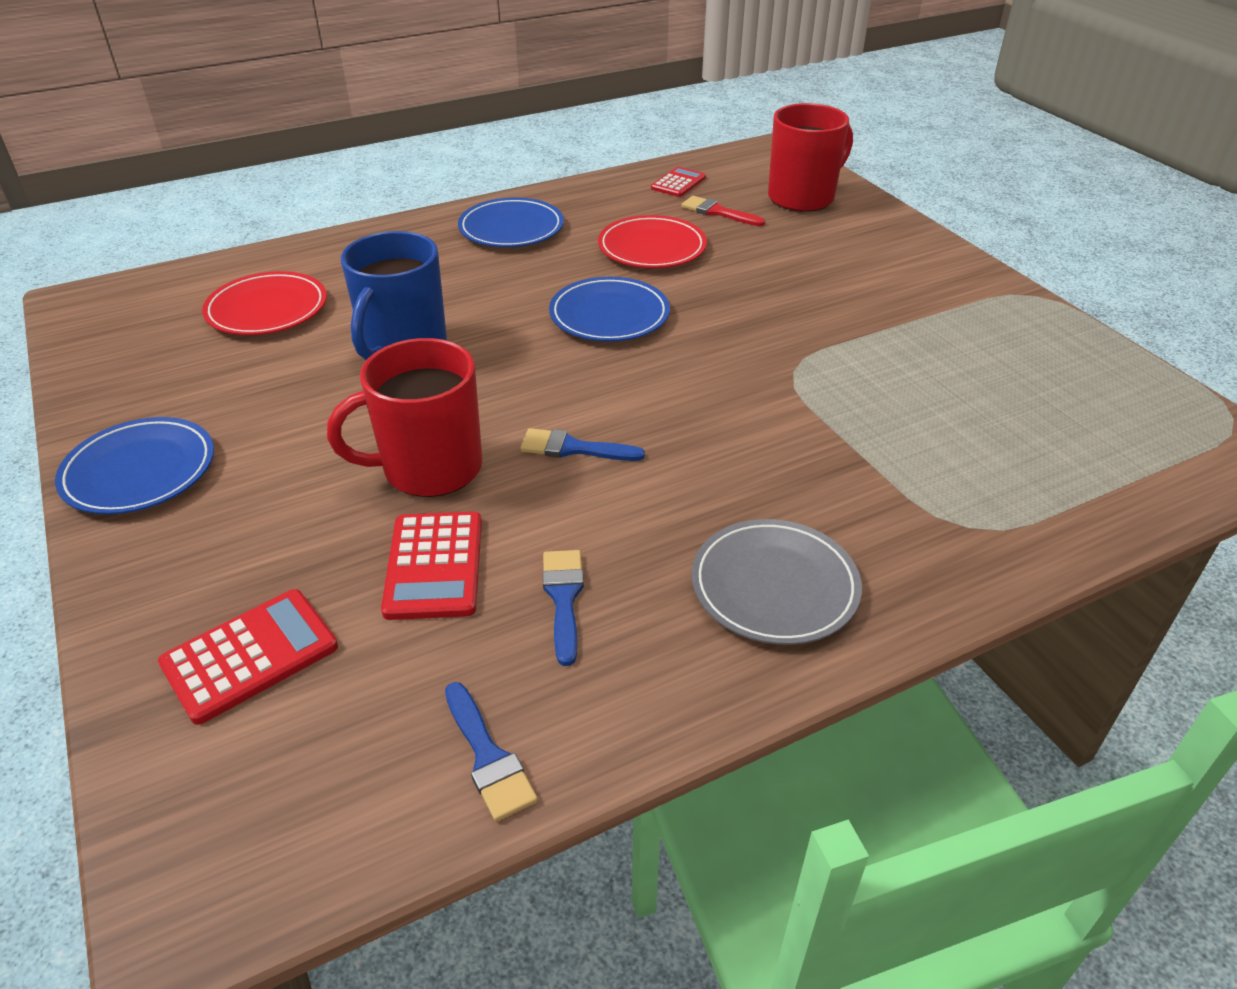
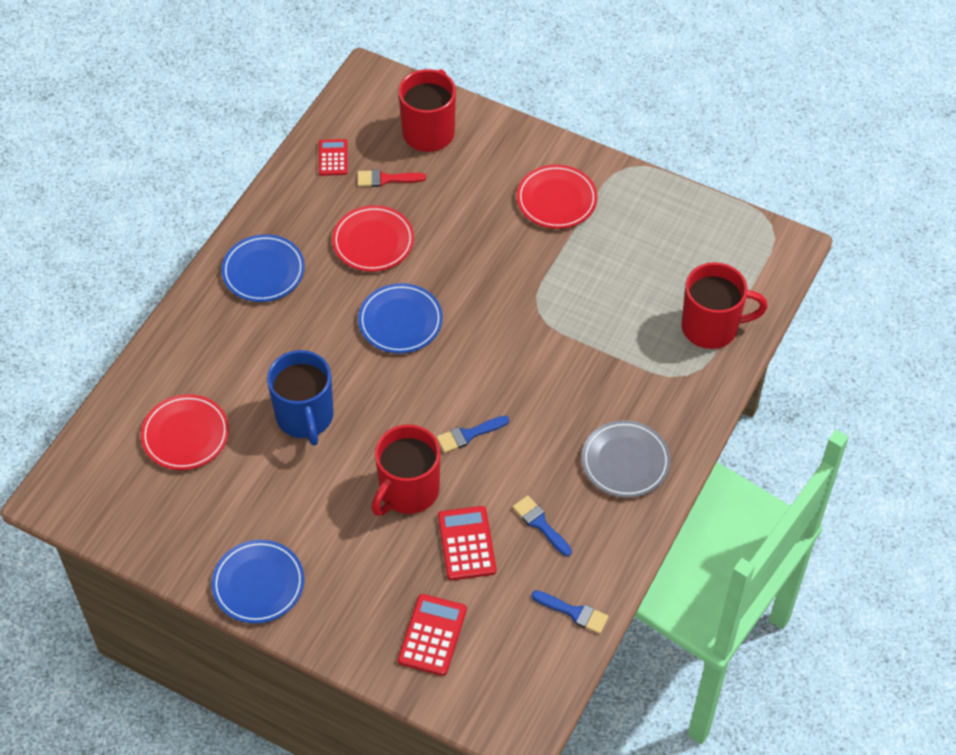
camera: 35 degrees left, 15 degrees up
red calculator [381,512,482,620] -> red calculator turned 150 degrees counterclockwise [438,506,496,580]
none -> red plate [517,165,597,229]
none -> red mug [681,262,768,349]

